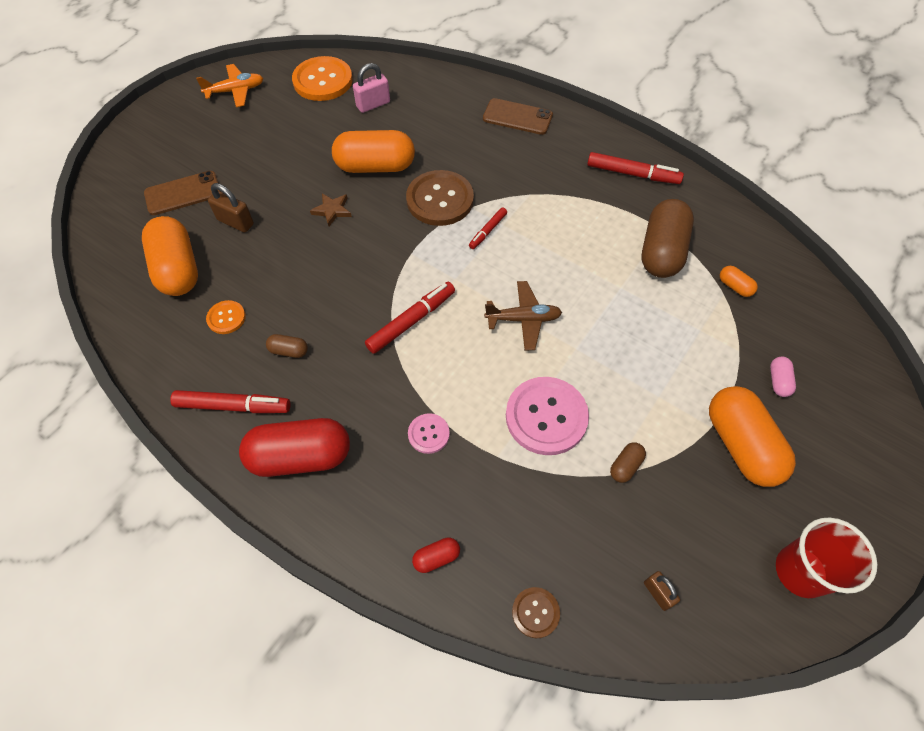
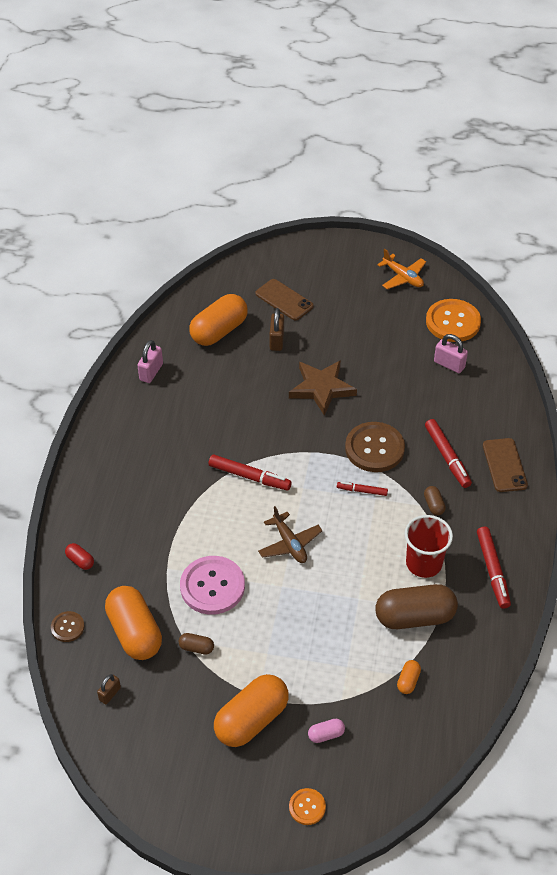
camera: 65 degrees right, 10 degrees down
red marker [170,390,290,413] -> red marker moved to [425,419,472,488]
orange button [206,300,246,334] -> orange button moved to [289,788,326,825]
red capsule [239,418,350,477] -> none
brown capsule [266,334,308,358] -> brown capsule moved to [424,486,446,516]
brown star [310,193,352,226] -> brown star [289,360,357,416], size x1.97
orange capsule [332,130,415,173] -> orange capsule moved to [105,586,162,660]
pink button [408,413,450,454] -> none
red cup [776,518,878,598] -> red cup moved to [405,515,453,578]
none -> pink padlock [137,340,163,383]

